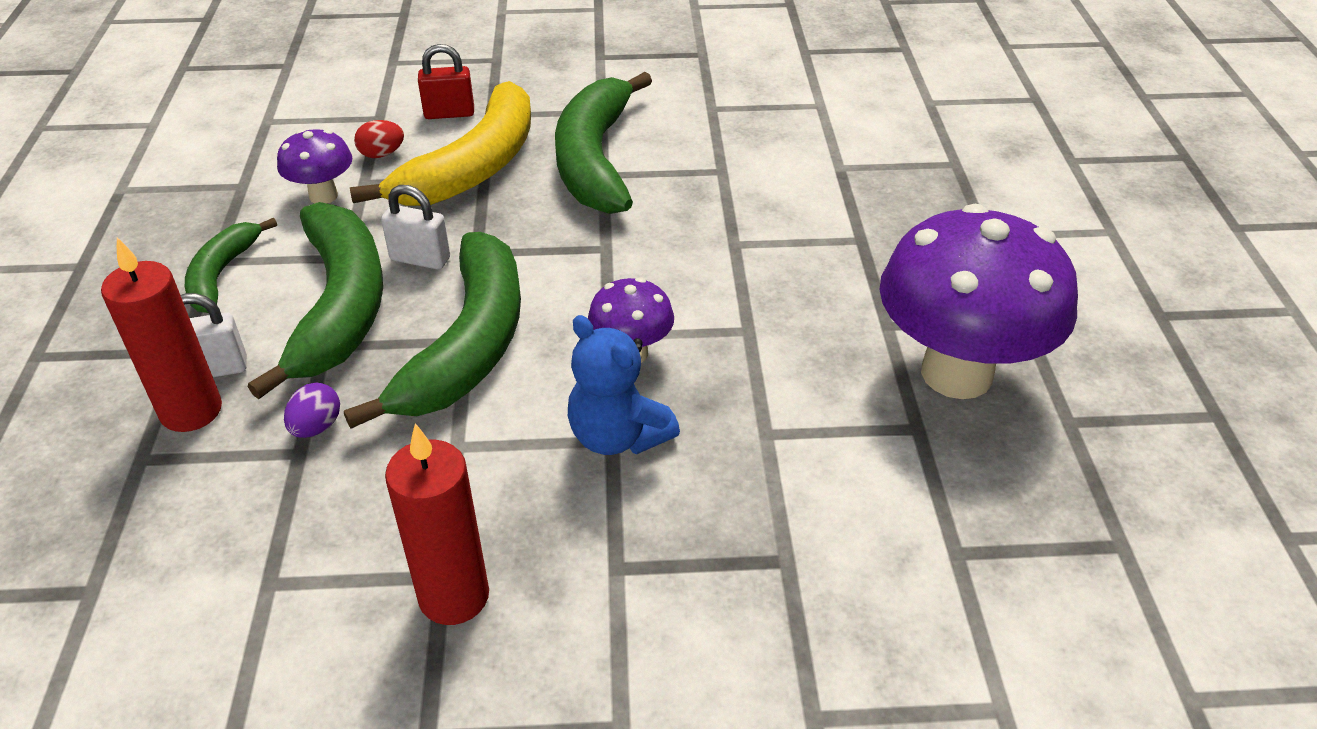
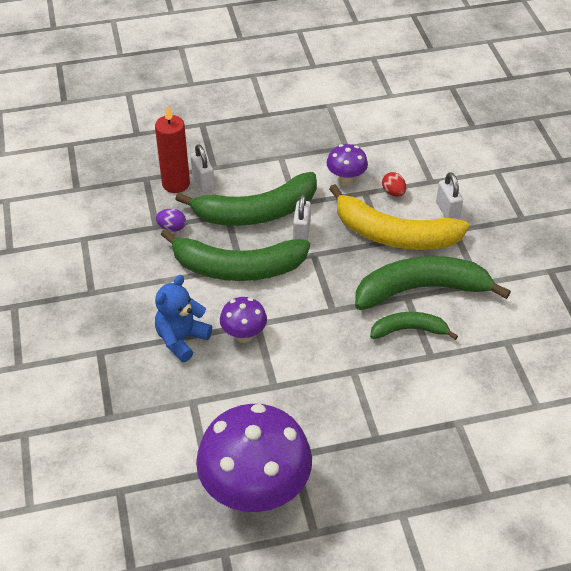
camera: 80 degrees right, 5 degrees up
green banana [185,218,277,313] -> green banana moved to [370,312,458,340]
red candle [385,423,489,625] -> none
red padlock [418,44,474,119] -> white padlock [436,172,463,219]

